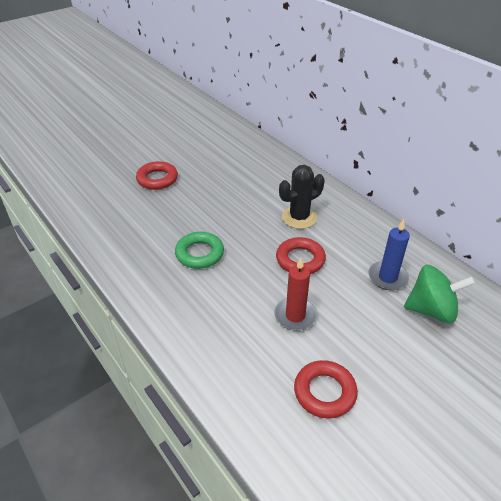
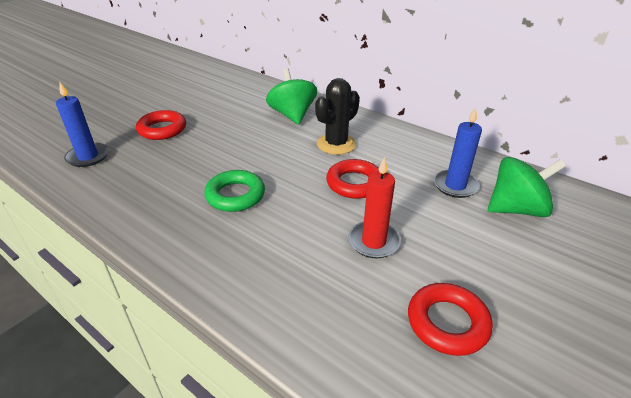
camera: 15 degrees left, 5 degrees down
none -> blue candle [56,81,109,167]
none -> green spinning top [266,68,317,125]

